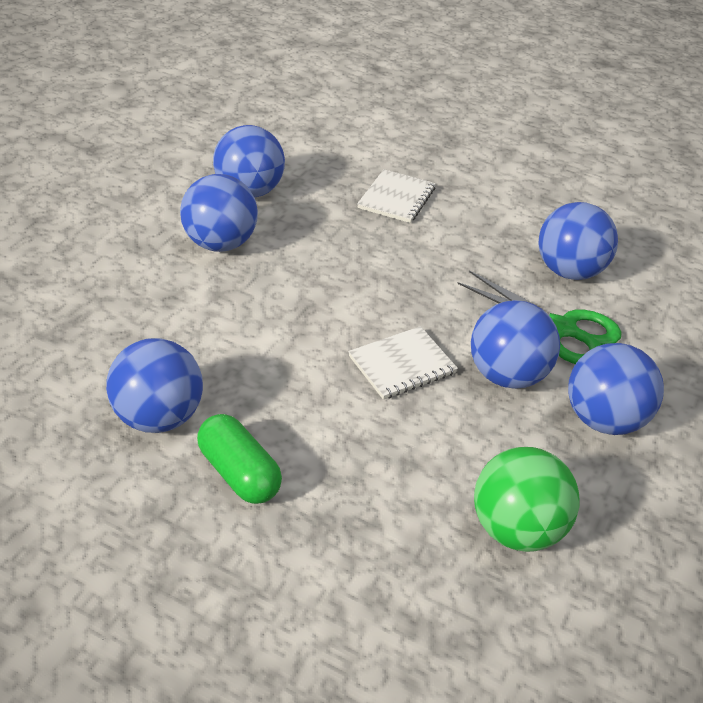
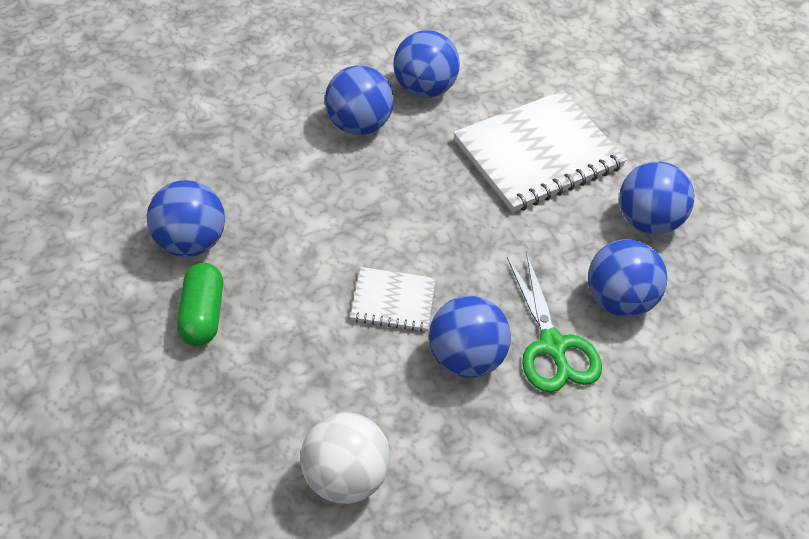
camera: 35 degrees right, 10 degrees up
white notebook [357,169,436,223] -> white notebook [453,90,627,212], size x1.98
green ball [474,447,579,552] -> white ball [301,412,390,504]
blue ball [568,343,664,435] -> blue ball moved to [619,161,694,234]

